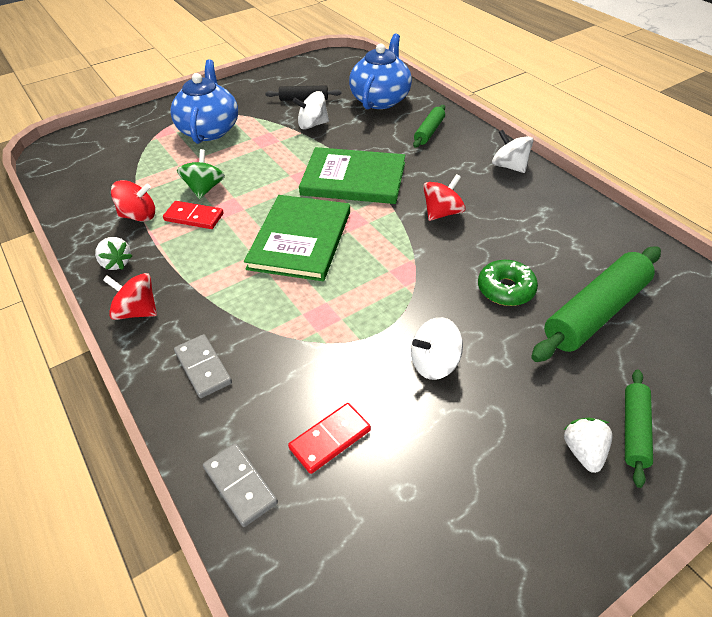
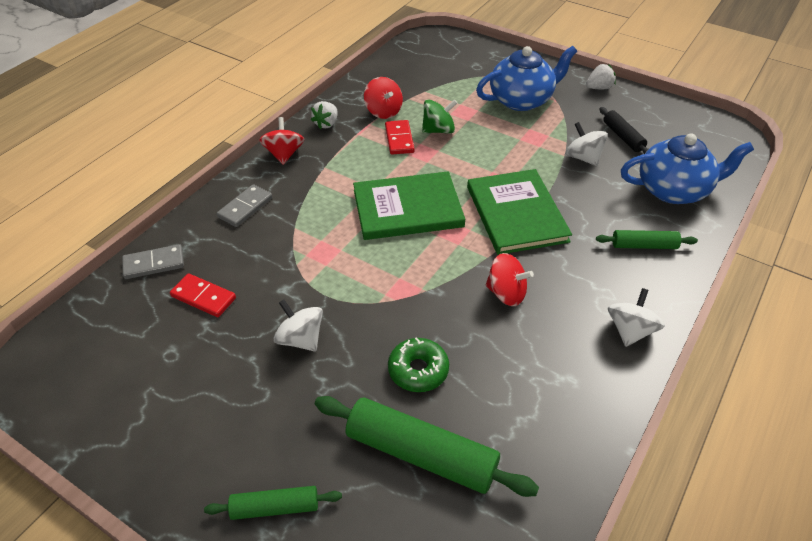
camera: 65 degrees right, 0 degrees up
grey domino [203,443,278,527] -> grey domino turned 45 degrees clockwise [122,244,184,279]
white strawberry [564,418,612,473] -> white strawberry moved to [586,64,616,89]

